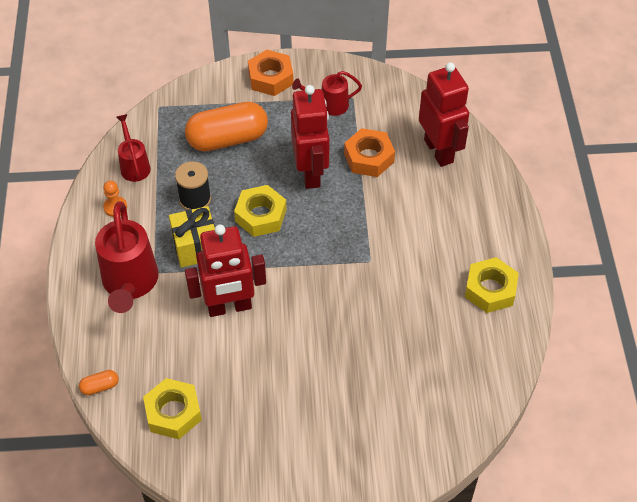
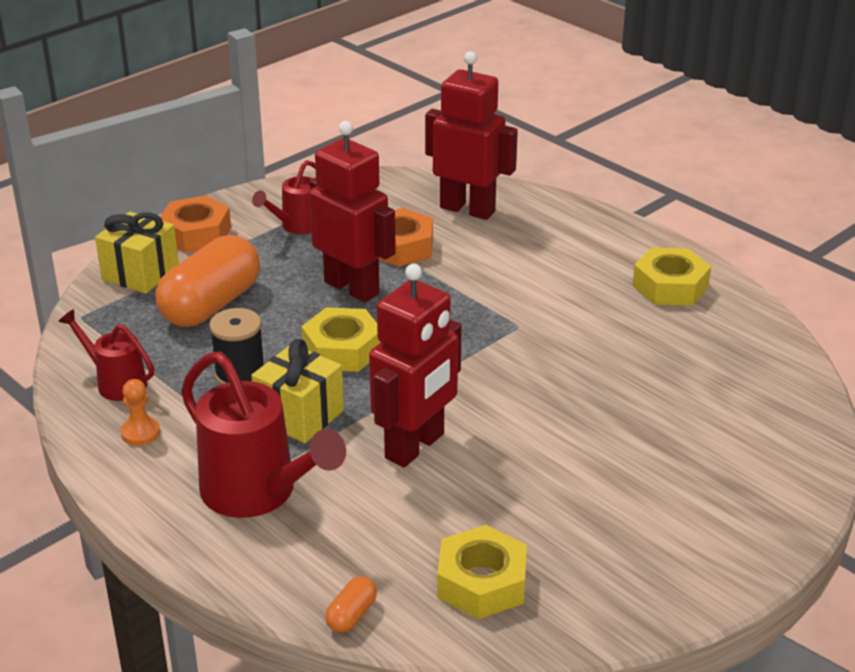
camera: 40 degrees left, 20 degrees down
none -> yellow gift [95,212,179,294]

